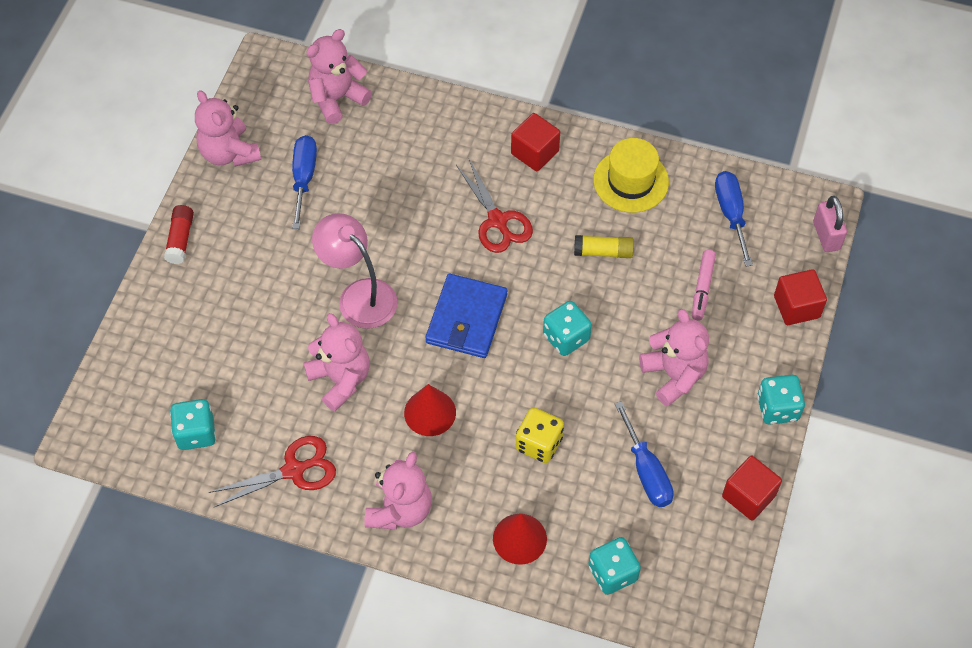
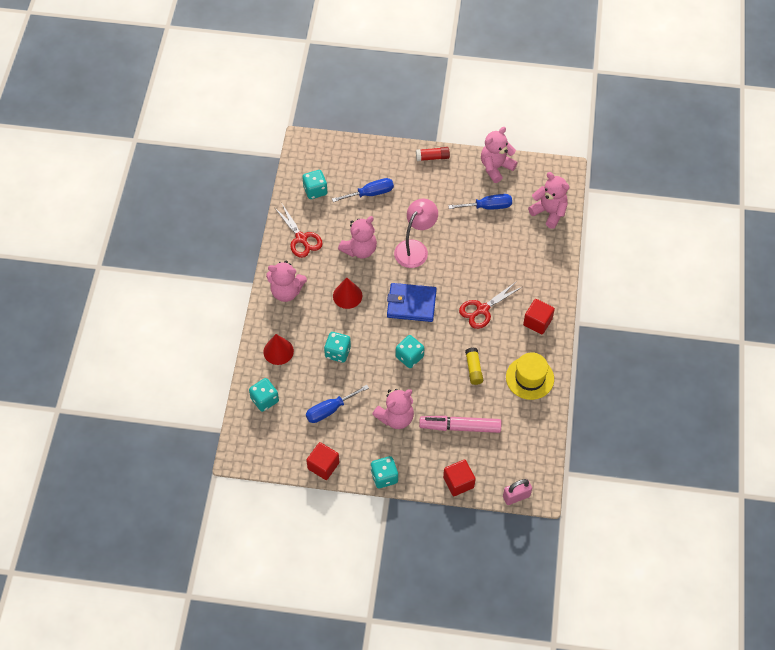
camera: 80 degrees right, 0 degrees up
yellow dice [516,407,564,463] -> turquoise dice [324,332,351,363]
pink marker [692,250,716,321] -> pink marker [419,416,501,433], size x1.66
blue screwdriver [715,171,753,266] -> blue screwdriver moved to [332,178,394,202]

